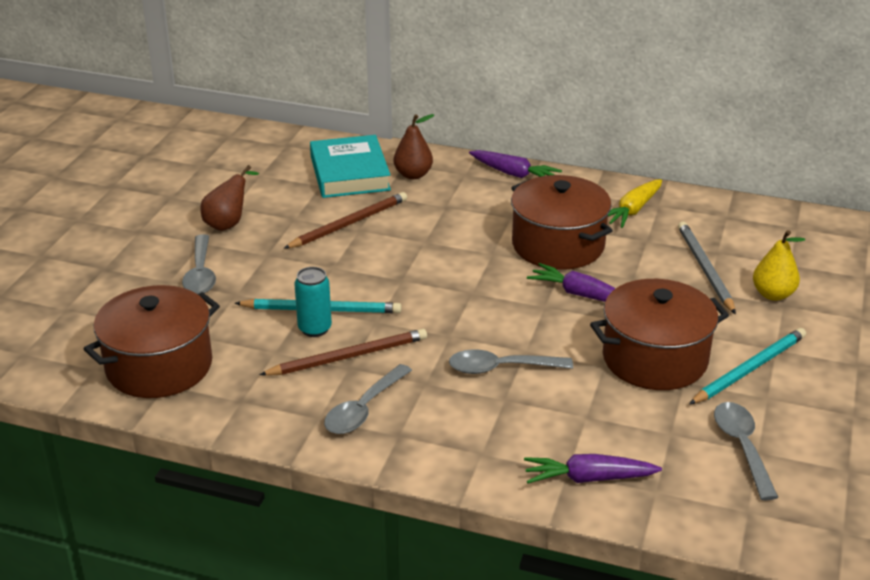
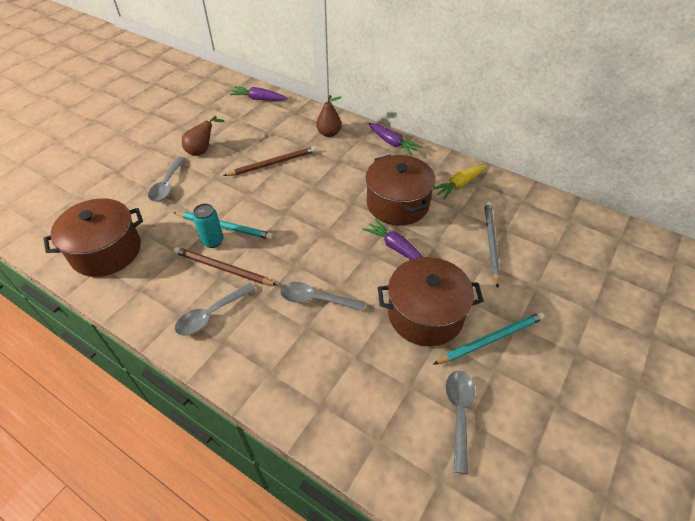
camera: 15 degrees right, 15 degrees up
brown pencil [259,329,427,376] -> brown pencil turned 150 degrees counterclockwise [174,247,277,285]
turquoise book [310,135,391,198] -> none
purple carrot [524,454,662,483] -> purple carrot moved to [230,86,288,101]
yellow pear [753,230,805,301] -> none

